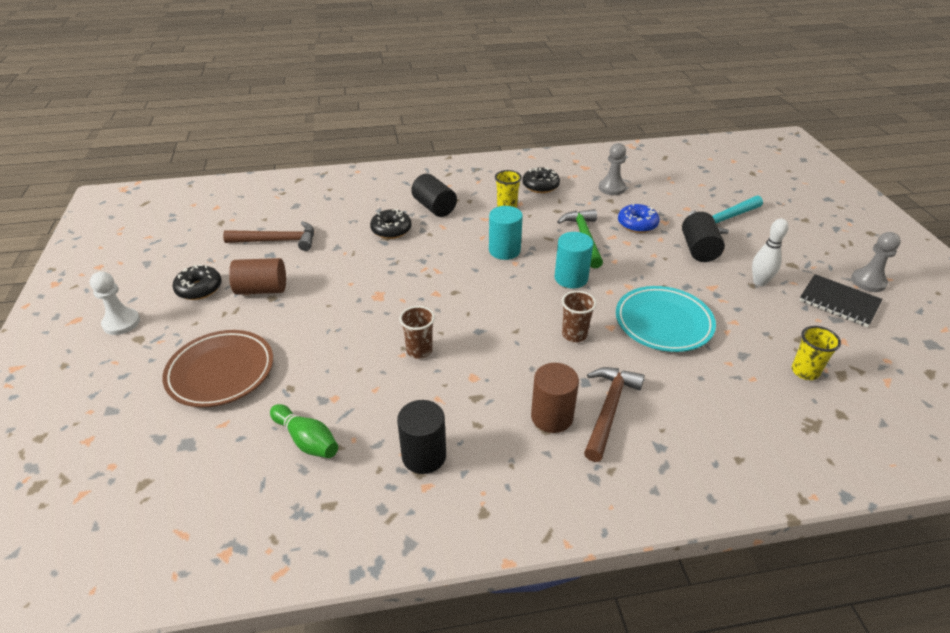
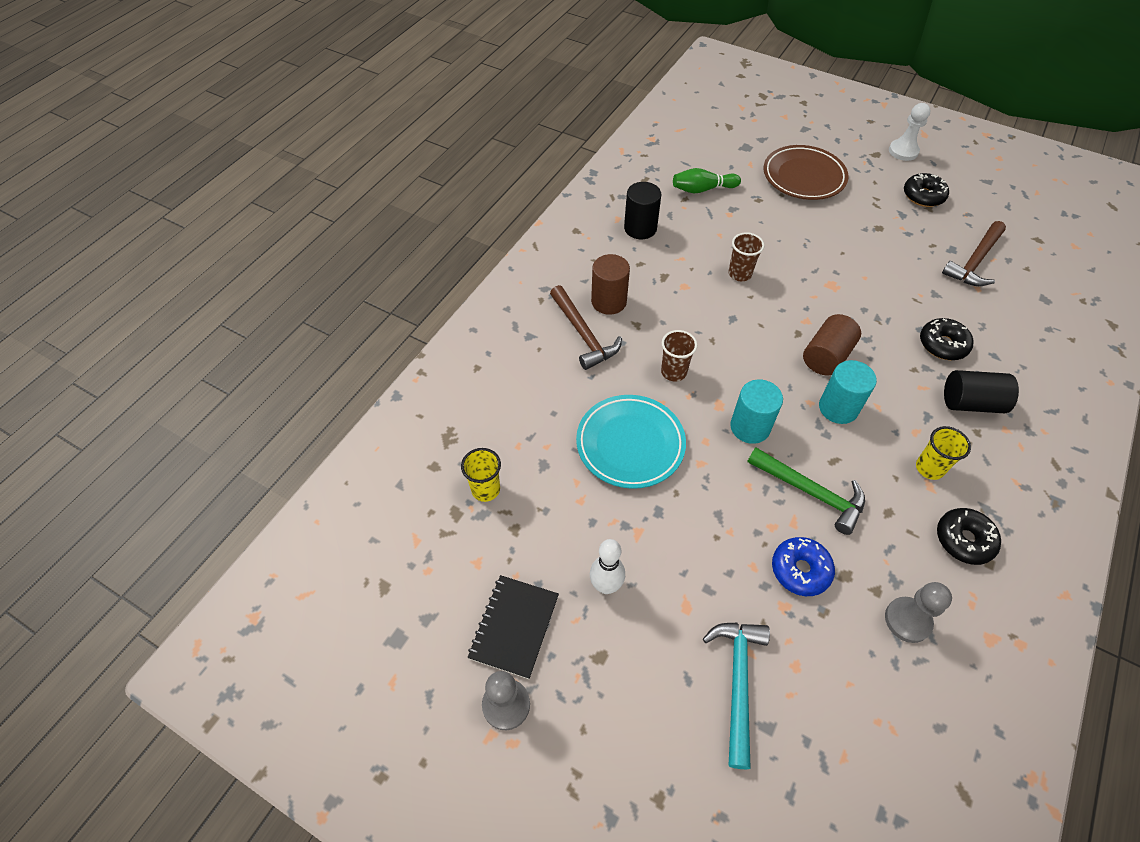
camera: 130 degrees right, 15 degrees up
brown cylinder [229,258,286,295] -> brown cylinder moved to [803,314,861,375]
black cylinder [682,212,725,262] -> none
black notebook [799,274,882,327] -> black notebook turned 60 degrees counterclockwise [468,575,559,679]

